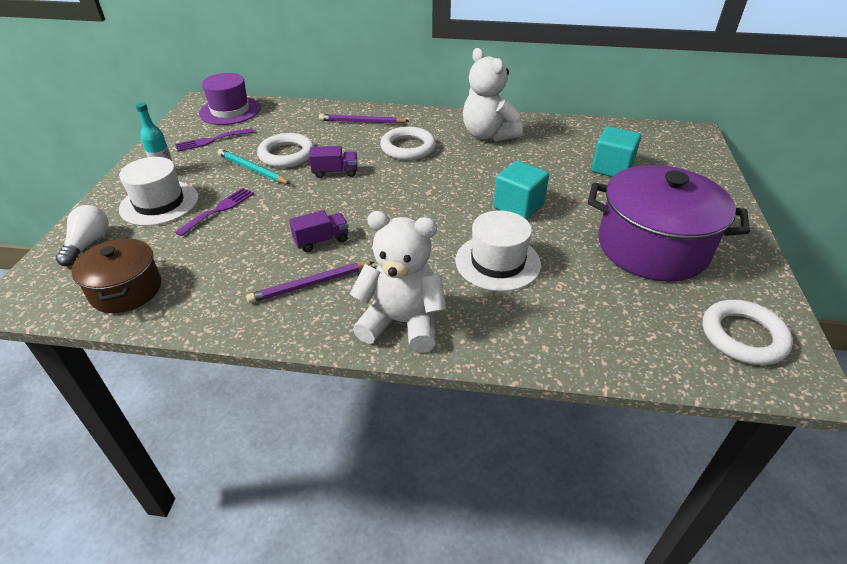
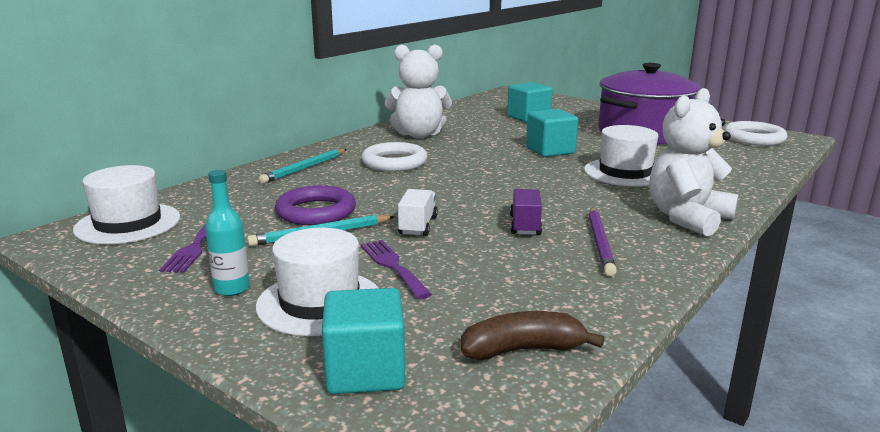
camera: 60 degrees left, 20 degrees down
white light bulb [56,205,109,266] -> turquoise cube [322,288,405,394]
brown pot [72,237,161,313] -> brown banana [461,311,605,360]
purple hat [199,73,261,125] -> white hat [73,165,180,244]
white ring [257,133,315,168] -> purple ring [275,185,356,225]
purple truck [309,146,357,178] -> none
purple pencil [319,114,409,124] -> turquoise pencil [259,149,347,184]
none -> white truck [398,189,438,236]

